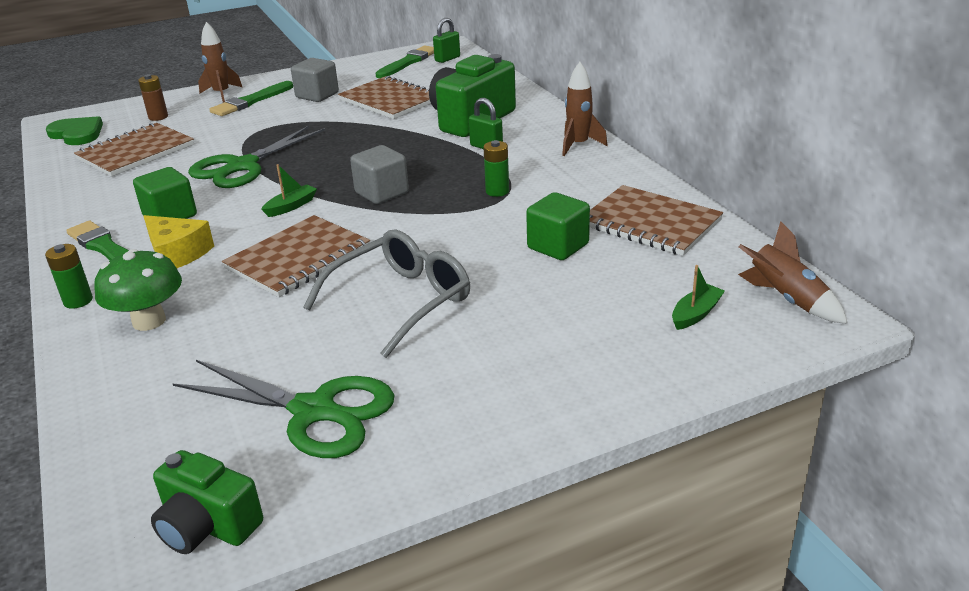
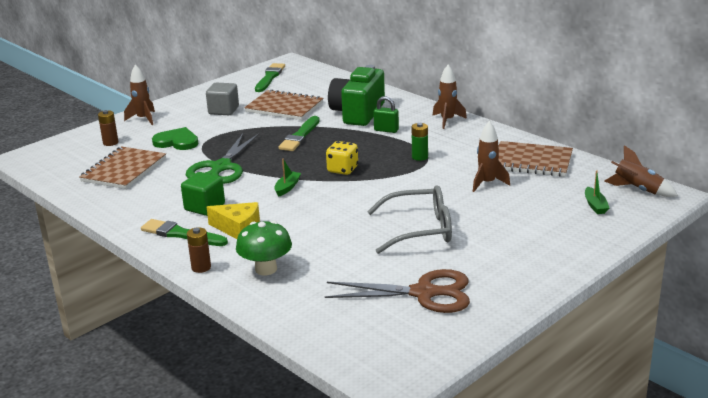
camera: 20 degrees left, 5 degrees down
green battery [45,244,93,309] -> brown battery [187,227,211,273]
green heart [46,116,103,145] -> green heart moved to [152,127,199,150]
green camera [151,450,263,554] -> none
green scissors [172,360,394,458] -> brown scissors [325,269,470,313]
green brush [209,81,293,116] -> green brush moved to [278,116,320,151]
brown notebook [222,215,370,297] -> none
grey glasses [304,229,470,358] -> grey glasses turned 60 degrees clockwise [367,185,452,254]
grey cube [350,145,409,204] -> yellow dice [326,141,358,175]
green padlock [433,18,460,63] -> none
green cube [526,192,590,260] -> brown rocket [473,121,510,192]
green boat [672,265,725,330] -> green boat turned 150 degrees clockwise [585,170,609,214]

